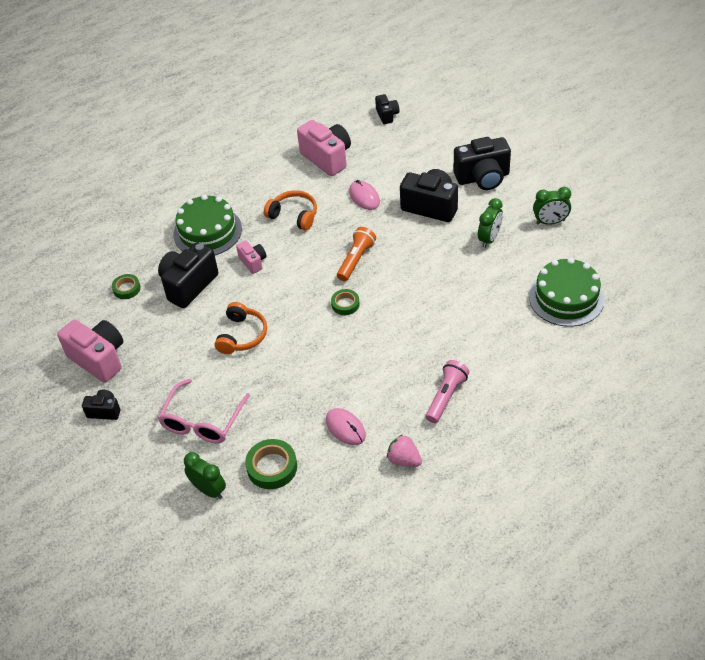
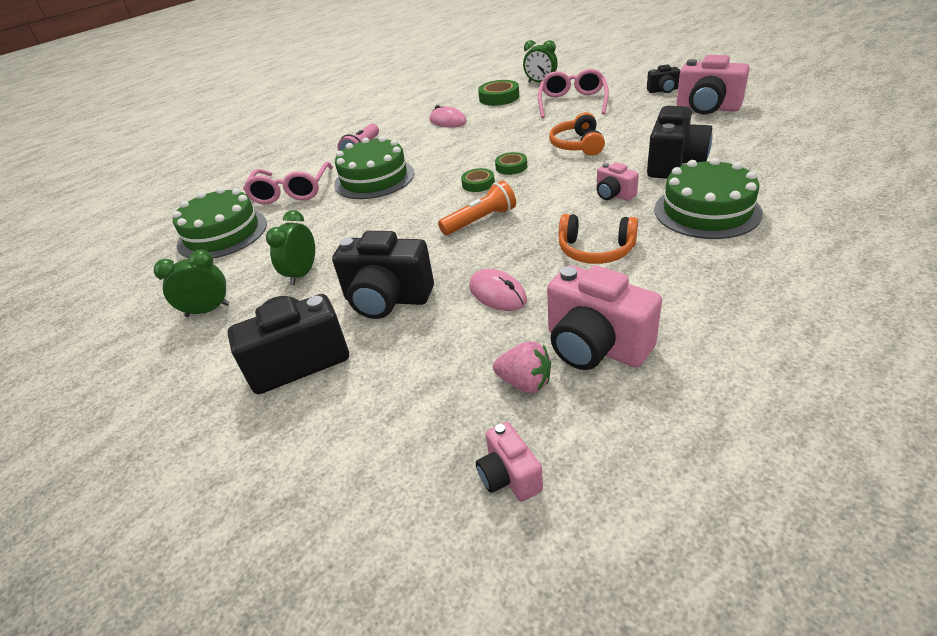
camera: 170 degrees right, 10 degrees down
green tape [112,274,141,299] -> green tape moved to [495,152,527,175]
orange flashlight [337,227,376,281] -> orange flashlight turned 135 degrees counterclockwise [438,181,516,235]
black camera [375,94,399,124] -> pink camera [476,422,543,502]
pink strawberry [387,434,422,467] -> pink strawberry moved to [493,341,551,393]
none -> pink glasses [243,161,333,204]
none -> green cake [334,136,414,199]

